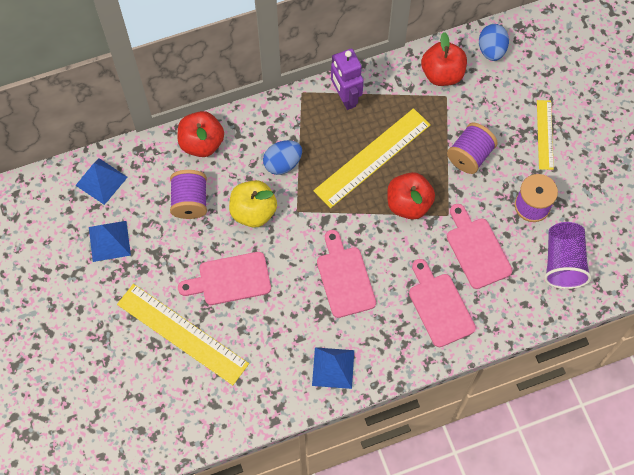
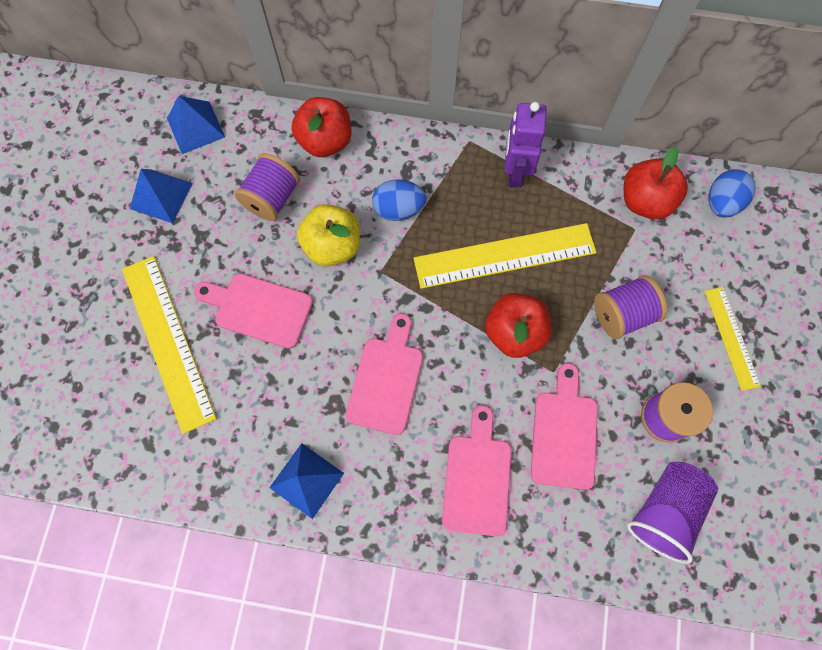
camera: 30 degrees right, 5 degrees up
yellow ruler [537,100,554,170] -> yellow ruler turned 45 degrees counterclockwise [705,287,761,391]

